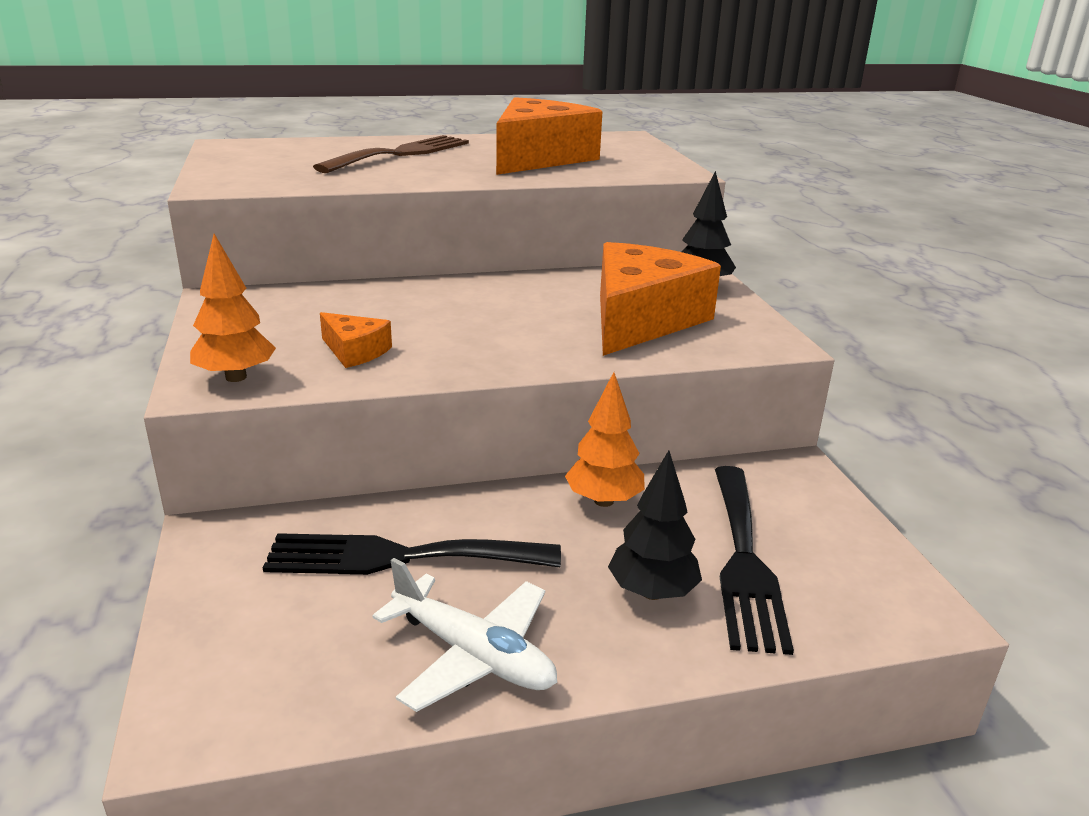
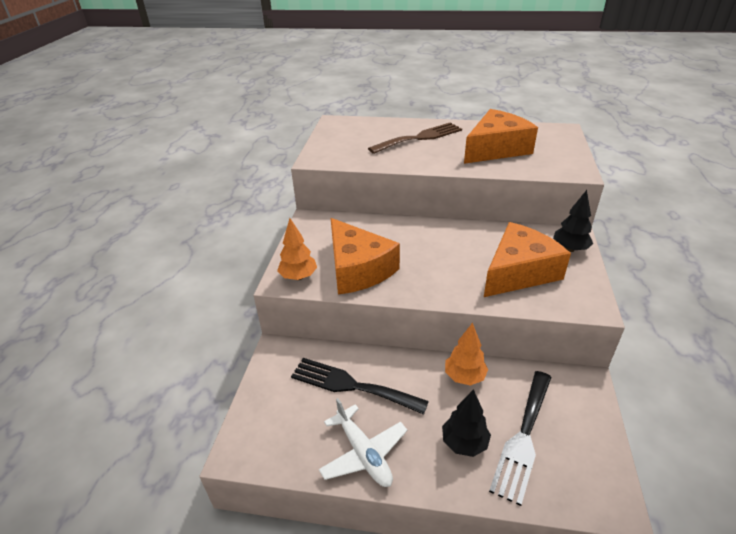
camera: 25 degrees right, 10 degrees up
orange cheese [320,312,392,368] -> orange cheese [331,218,400,295], size x2.20

